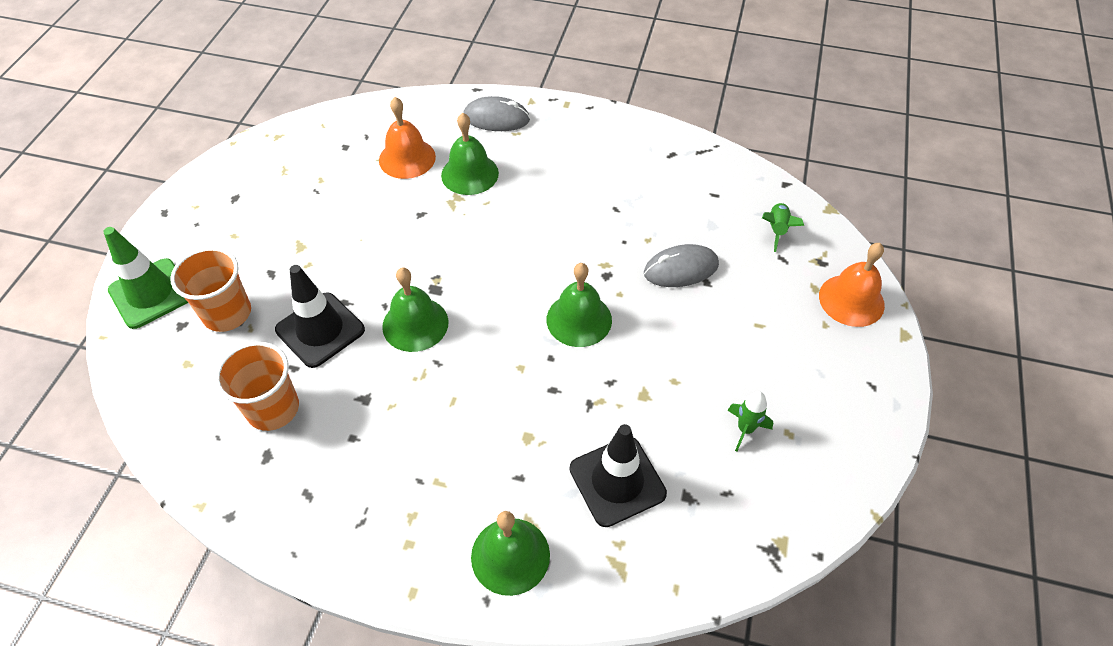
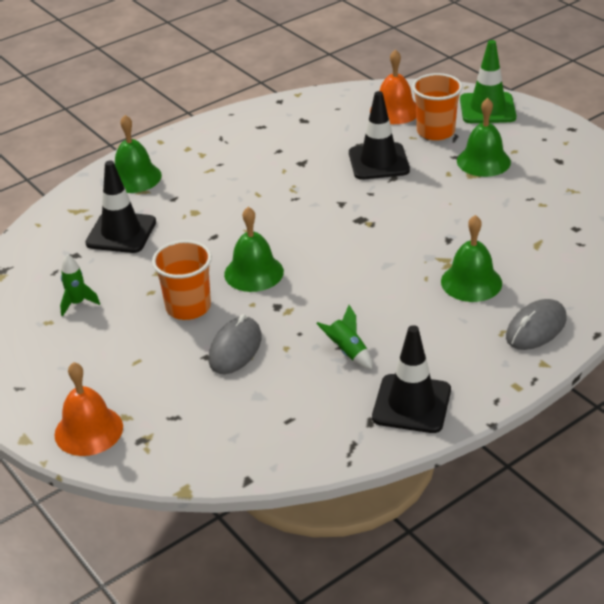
camera: 130 degrees right, 15 degrees down
orange cup [215,342,299,431] -> orange cup moved to [152,240,212,320]
orange bell [379,97,436,179] -> orange bell moved to [370,49,416,124]
green bell [382,267,448,352] -> green bell moved to [457,98,511,177]
green rocket [762,202,804,252] -> green rocket moved to [316,305,372,369]
none -> black traffic cone [372,325,451,433]

